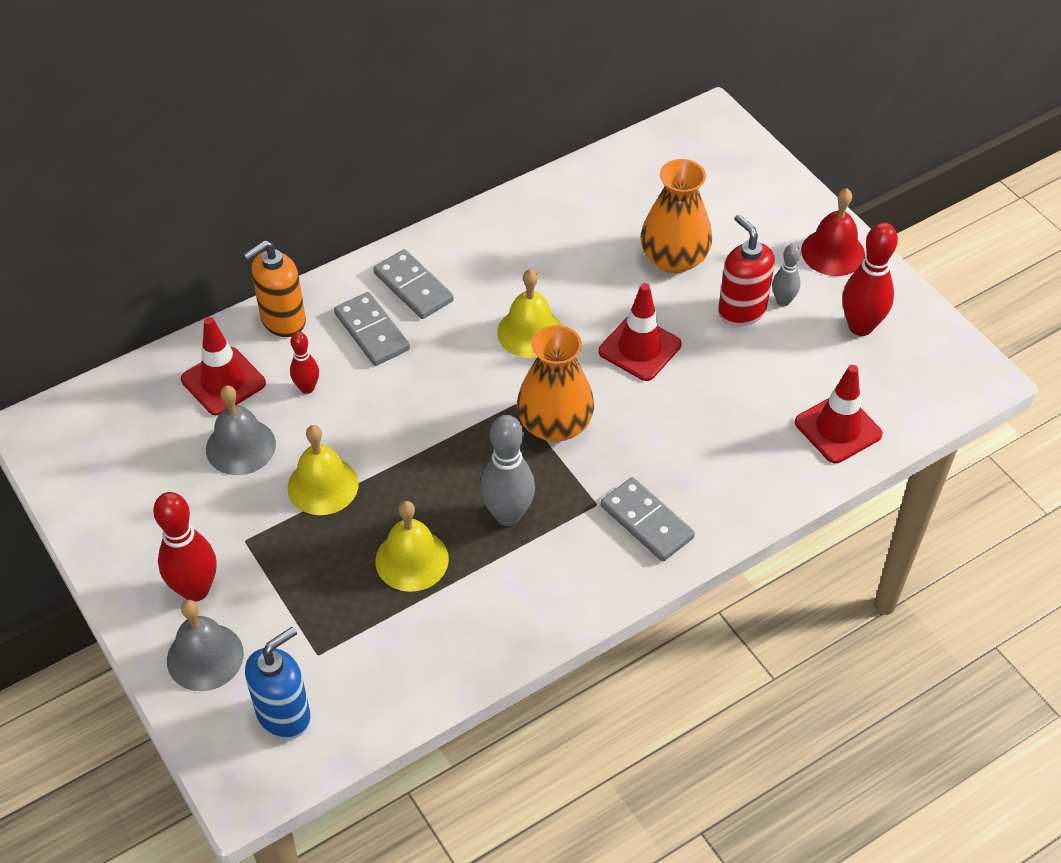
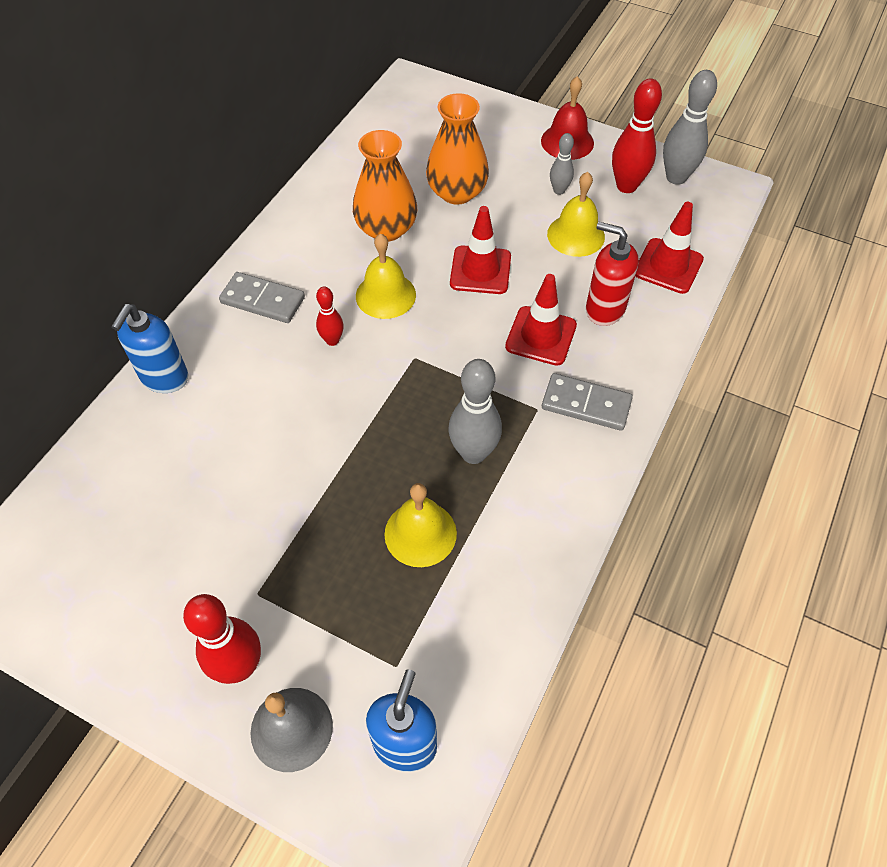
camera: 30 degrees left, 5 degrees up
red traffic cone [181,317,266,416] -> red traffic cone moved to [505,274,577,366]
grey bell [206,385,276,475] -> none
orange soap dispenser [244,240,306,337] -> blue soap dispenser [111,304,188,393]
yellow bell [287,425,359,515] -> yellow bell moved to [547,172,605,257]
red bowling pin [290,332,319,394] -> red bowling pin moved to [316,287,344,346]
grey domino [334,292,410,366] -> none
orange vase [517,325,594,442] -> orange vase moved to [353,130,417,242]
red soap dispenser [718,214,775,326] -> red soap dispenser moved to [586,222,639,326]
none -> grey bowling pin [663,70,717,185]

